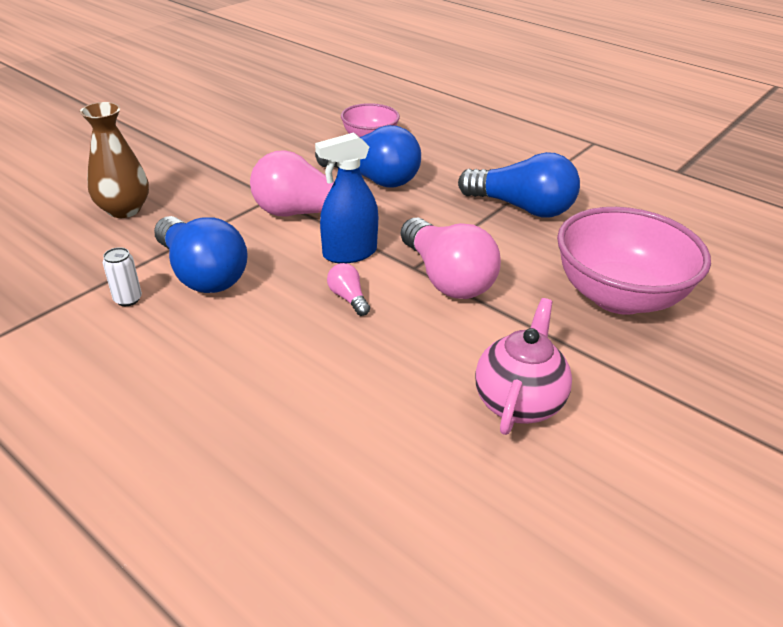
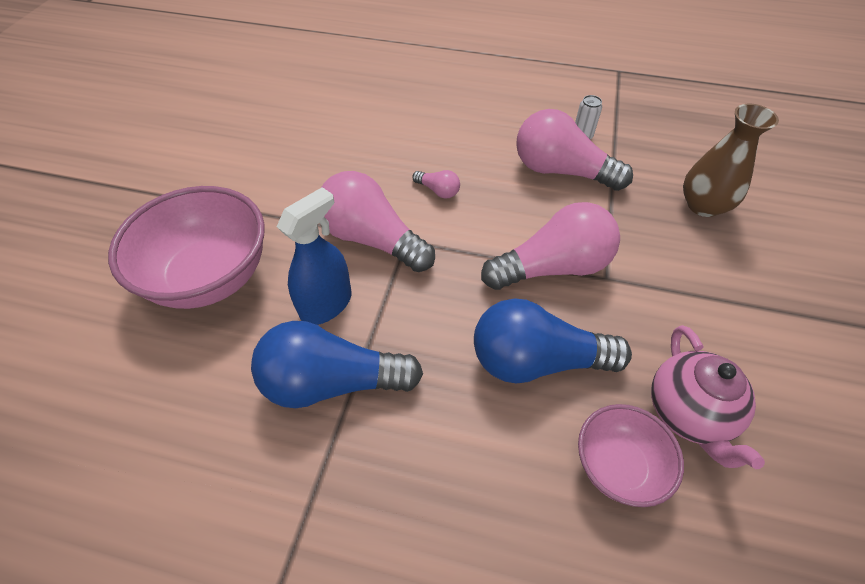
camera: 155 degrees right, 15 degrees up
blue light bulb [154,216,248,293] -> pink light bulb [516,109,633,191]
blue spray bottle [315,132,378,263] -> blue spray bottle moved to [277,187,351,325]
pink teapot [475,298,572,435] -> pink teapot moved to [651,325,765,469]

